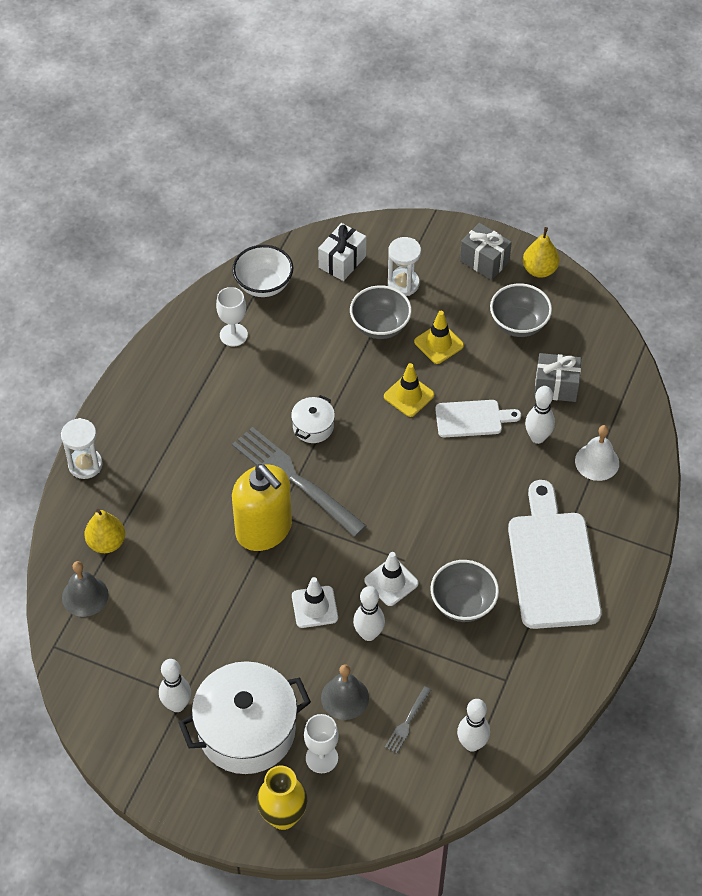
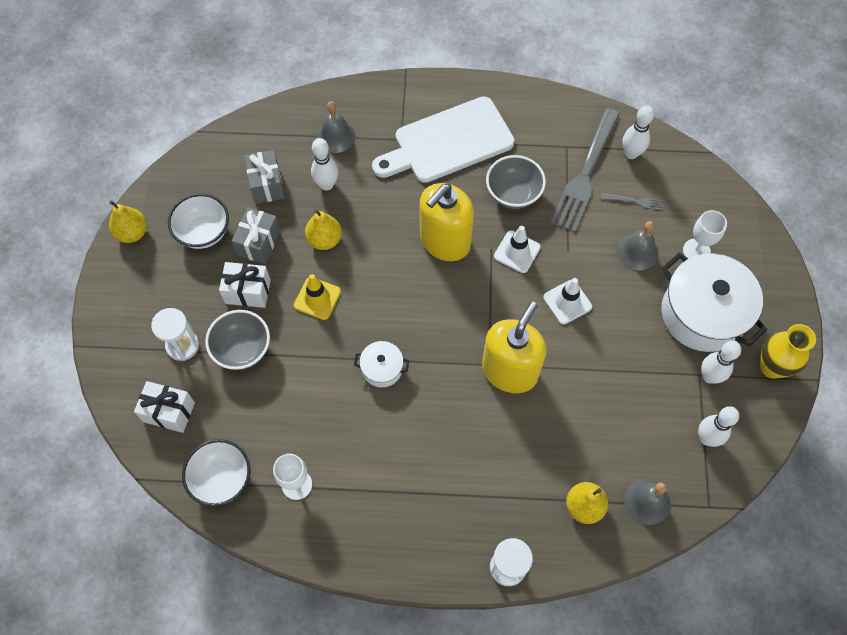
camera: 110 degrees left, 10 degrees up
grey fork [232,427,367,537] -> grey fork moved to [550,108,620,232]
yellow vase [256,766,307,830] -> yellow vase moved to [760,324,816,379]
white bowling pin [353,586,385,641] -> white bowling pin moved to [698,406,739,447]
yellow traffic cone [414,311,464,364] -> white gift [219,262,271,308]
white cutting board [435,400,521,437] -> yellow pear [305,209,342,250]
grey gift [460,223,512,280] -> grey gift moved to [232,208,280,264]
grey bowl [490,283,552,337] -> white bowl [168,194,229,249]
white bell [575,425,619,481] -> grey bell [317,101,356,153]
none -> yellow soap dispenser [420,183,474,261]

